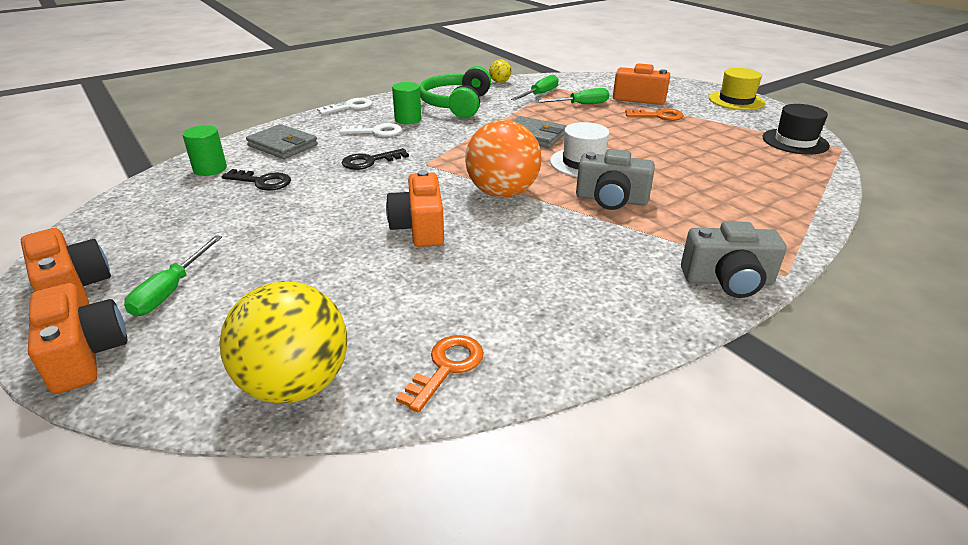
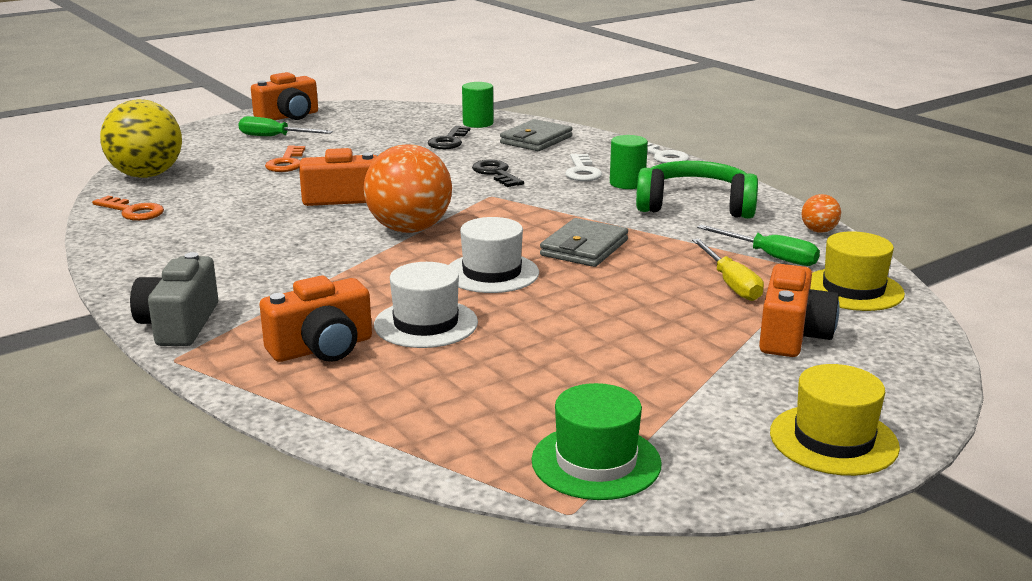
camera: 90 degrees right, 10 degrees down
orange camera [28,283,127,394] -> orange camera moved to [260,276,372,362]
yellow ball [489,59,511,83] -> orange ball [802,194,841,233]
green screwdriver [534,88,609,104] -> yellow screwdriver [692,239,764,301]
grey camera [576,149,655,210] -> none
orange key [625,108,684,121] -> orange key moved to [265,146,305,172]
black hat [763,104,830,154] -> green hat [531,383,661,500]
none -> white hat [374,262,478,348]
none -> yellow hat [810,231,905,311]

